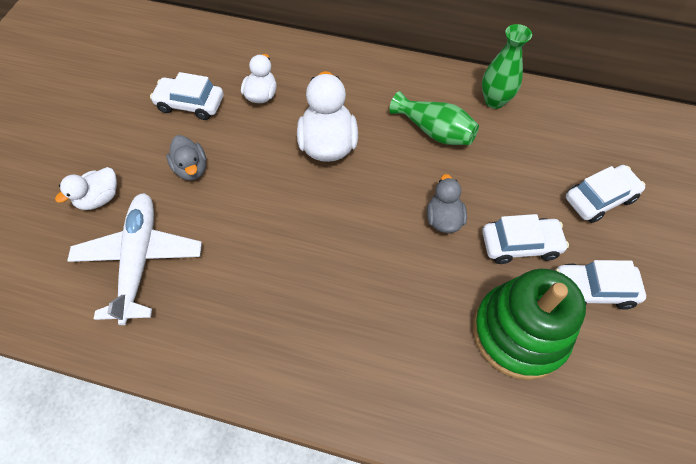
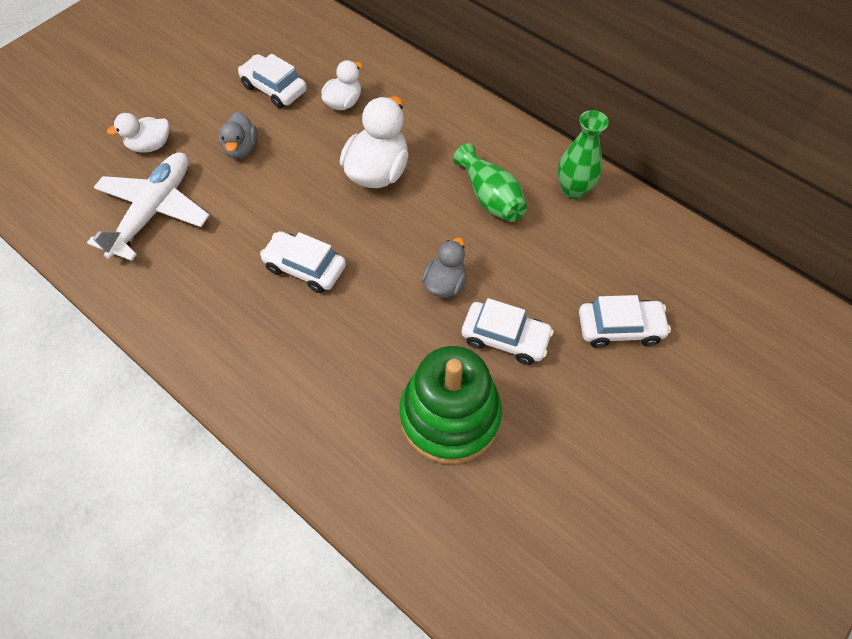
camera: 25 degrees right, 0 degrees up
white car [555,260,646,310] -> white car moved to [260,231,346,293]

